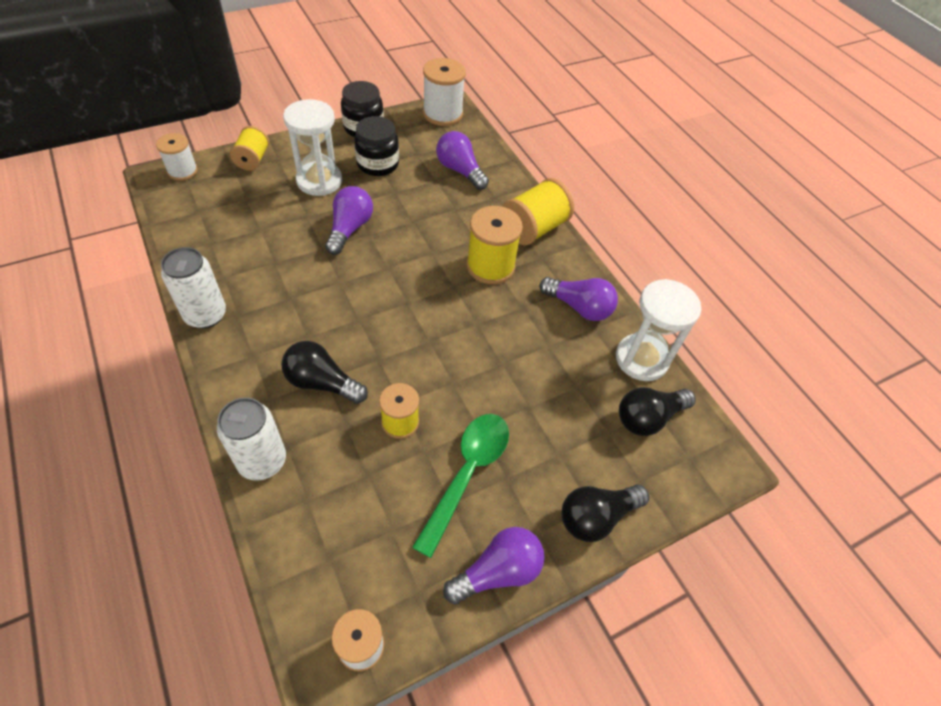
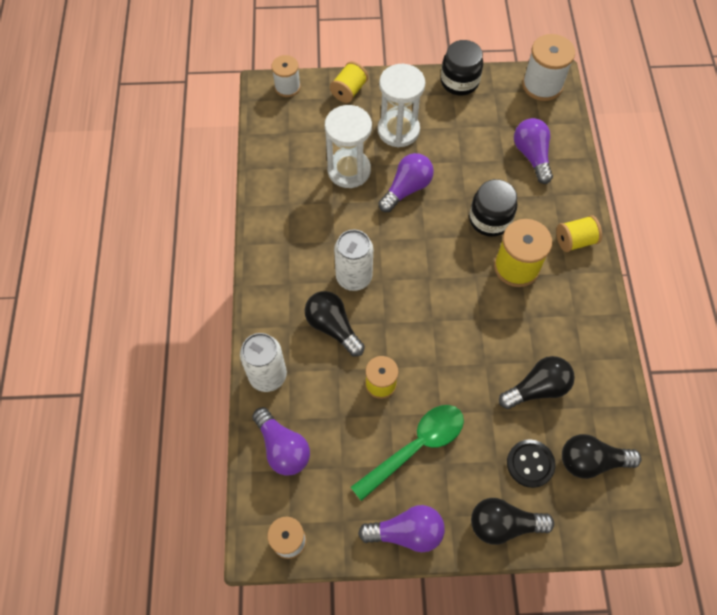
camera: 30 degrees right, 10 degrees up
white can [161,247,226,329] -> white can moved to [334,230,373,291]
black jar [354,116,399,176] -> black jar moved to [469,179,517,237]
yellow spool [502,178,574,245] -> yellow spool [556,215,602,252], size x0.64
purple light bulb [539,277,618,321] -> purple light bulb moved to [252,407,310,476]
white hourglass [616,279,701,381] -> white hourglass moved to [325,105,372,188]
none -> black light bulb [499,356,575,409]
none -> black button [507,439,555,488]

